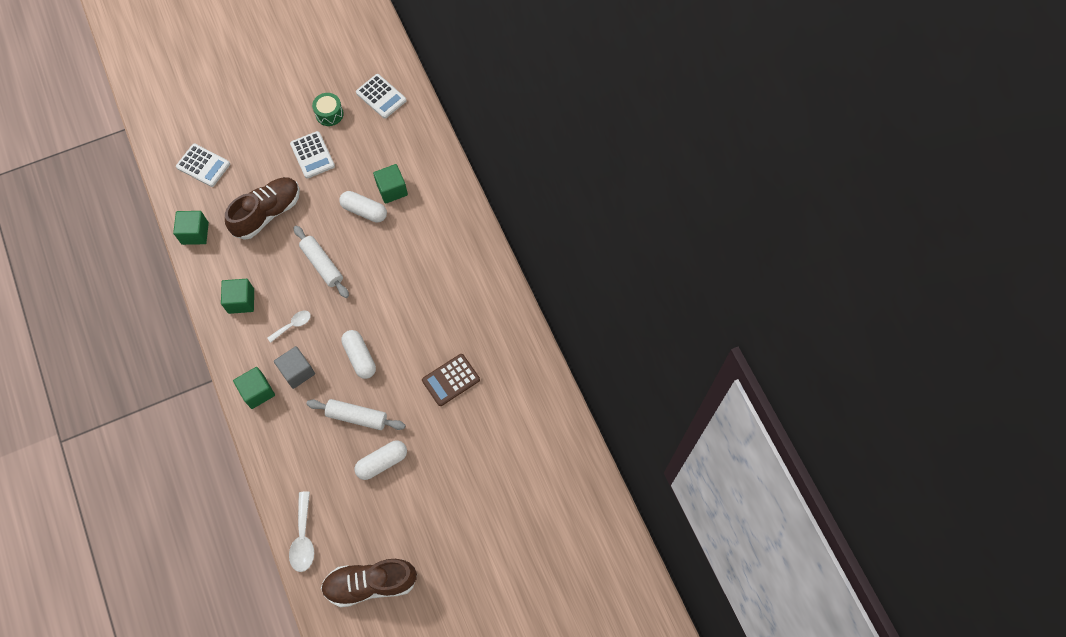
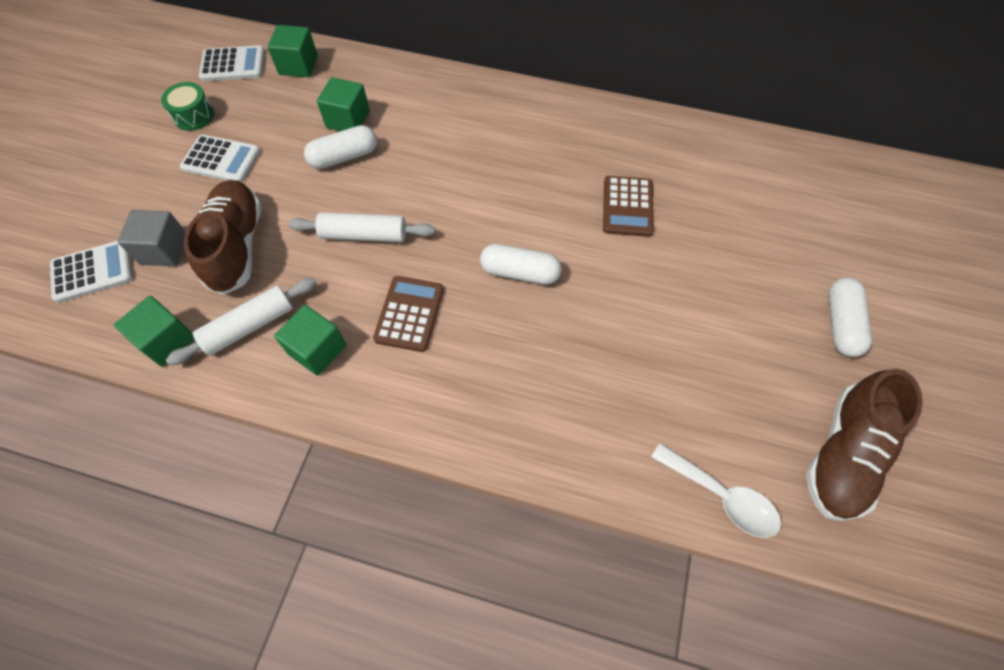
camera: 50 degrees left, 5 degrees down
green cube [233,367,275,409] -> green cube moved to [268,25,318,77]
white spoon [267,311,311,343] -> brown calculator [373,276,444,352]
grey cube [274,346,315,389] -> grey cube moved to [118,210,186,266]
white rolling pin [306,399,406,430] -> white rolling pin moved to [166,278,317,365]
white capsule [355,440,407,480] -> white capsule moved to [828,277,872,357]

